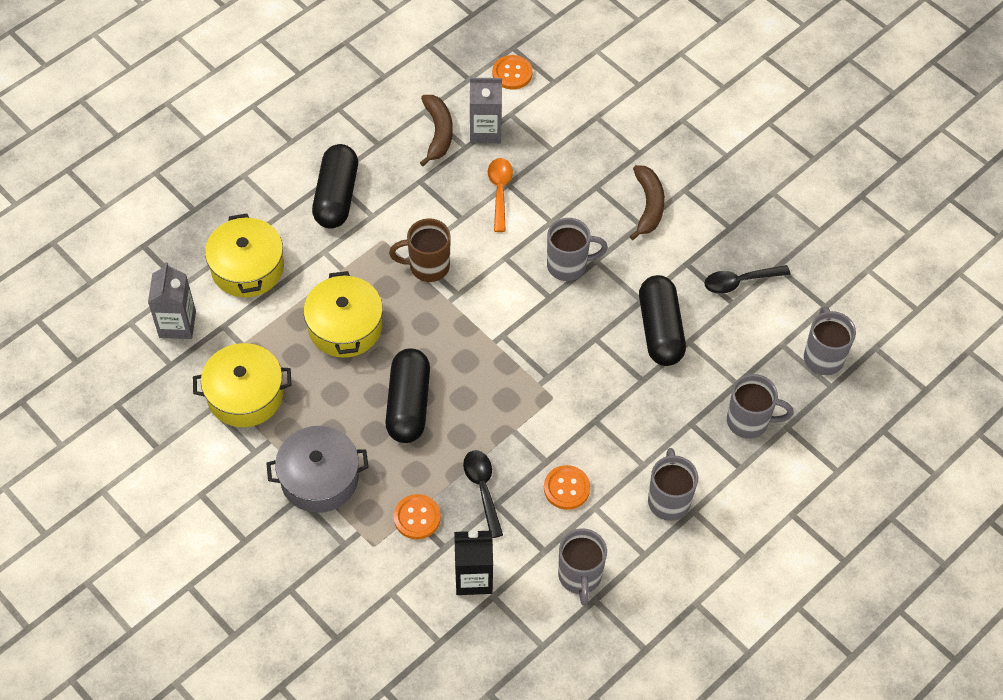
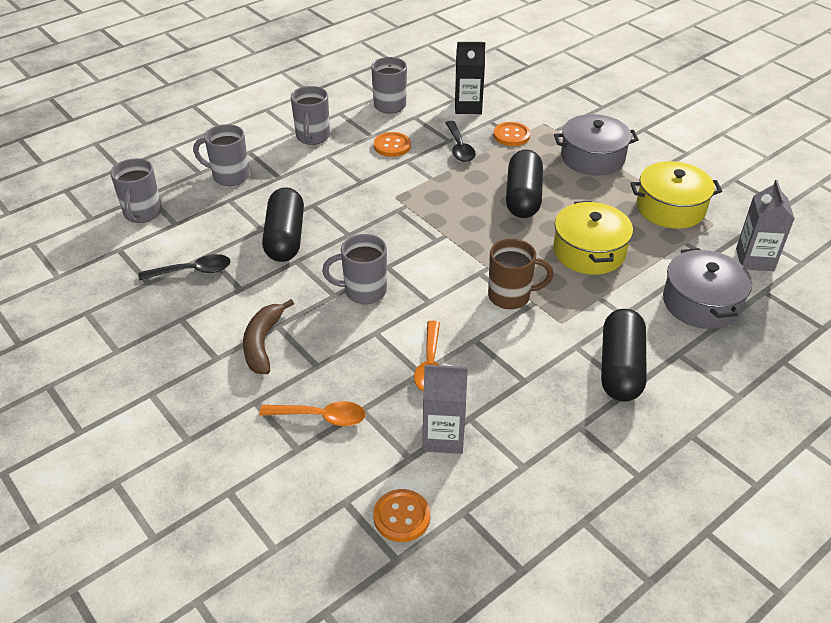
camera: 175 degrees left, 15 degrees down
yellow pot [205,213,284,298] -> grey pot [663,248,752,329]
brown banana [420,95,453,166] -> none
none -> orange spoon [259,401,366,426]

